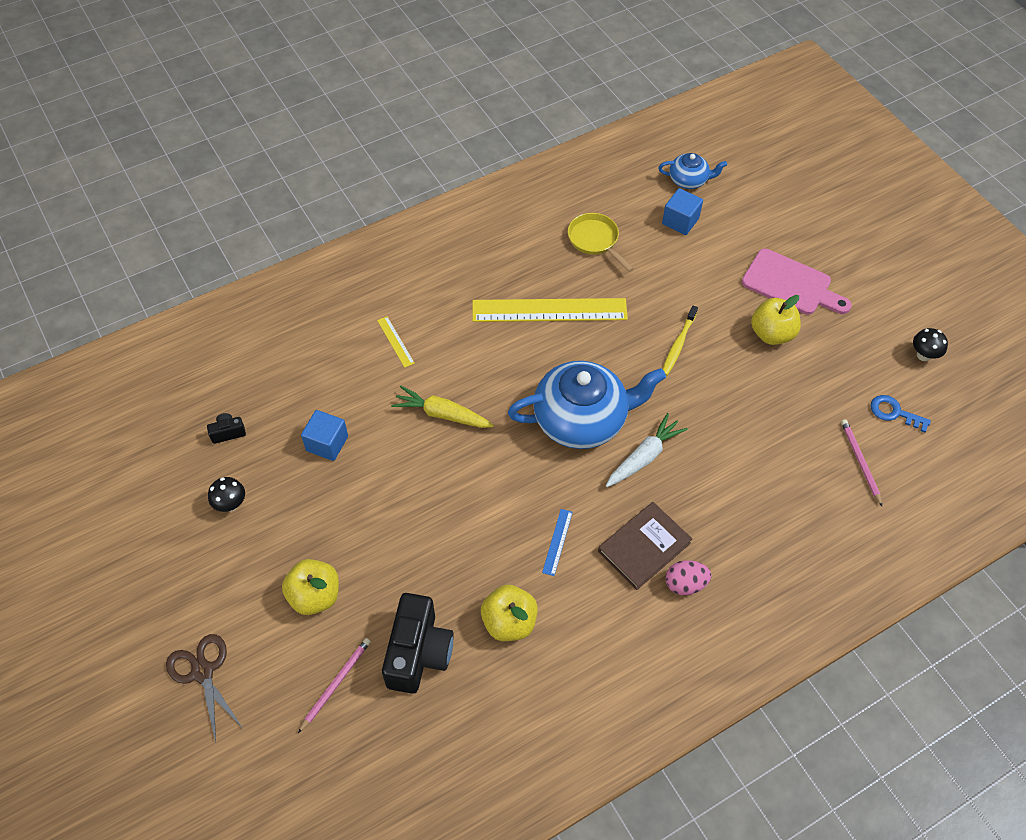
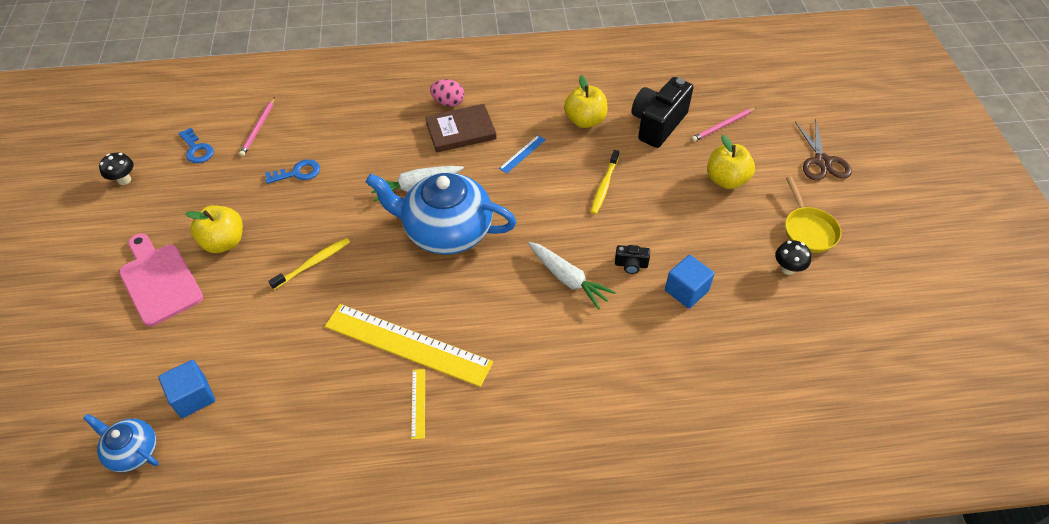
camera: 155 degrees left, 5 degrees down
black camera [207,413,246,444] -> black camera moved to [615,245,650,274]
yellow ruler [377,316,415,368] -> yellow ruler moved to [411,369,425,439]
yellow carrot [391,386,494,428] -> white carrot [528,242,616,310]
yellow pan [568,213,634,272] -> yellow pan moved to [785,176,841,253]
none -> blue key [265,159,320,184]
none -> yellow toothbrush [591,150,619,214]

